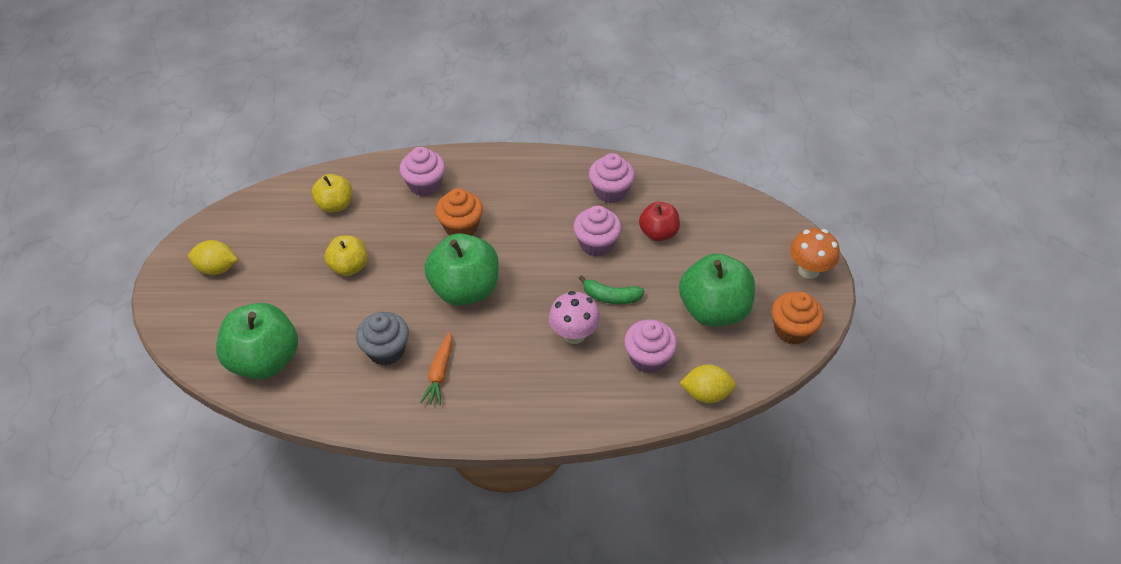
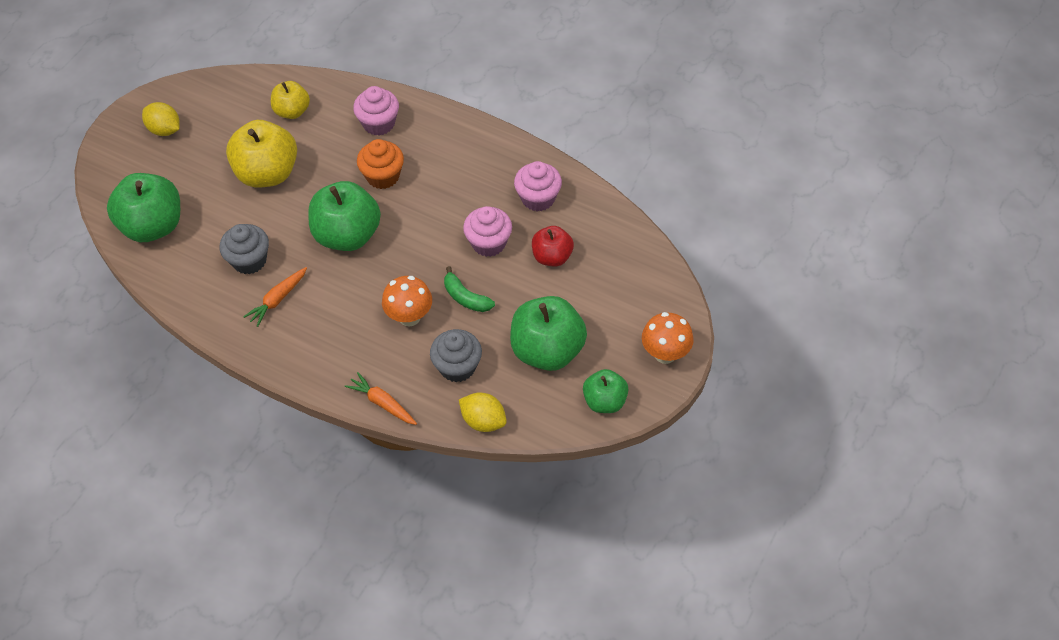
camera: 30 degrees right, 5 degrees up
yellow apple [325,236,367,276] -> yellow apple [226,120,297,187], size x1.72
pink mushroom [549,291,600,344] -> orange mushroom [382,276,432,326]
pink cupcake [624,319,677,373] -> grey cupcake [430,329,482,382]
orange cupcake [772,292,824,345] -> green apple [583,369,629,413]
none -> orange carrot [345,372,417,425]

